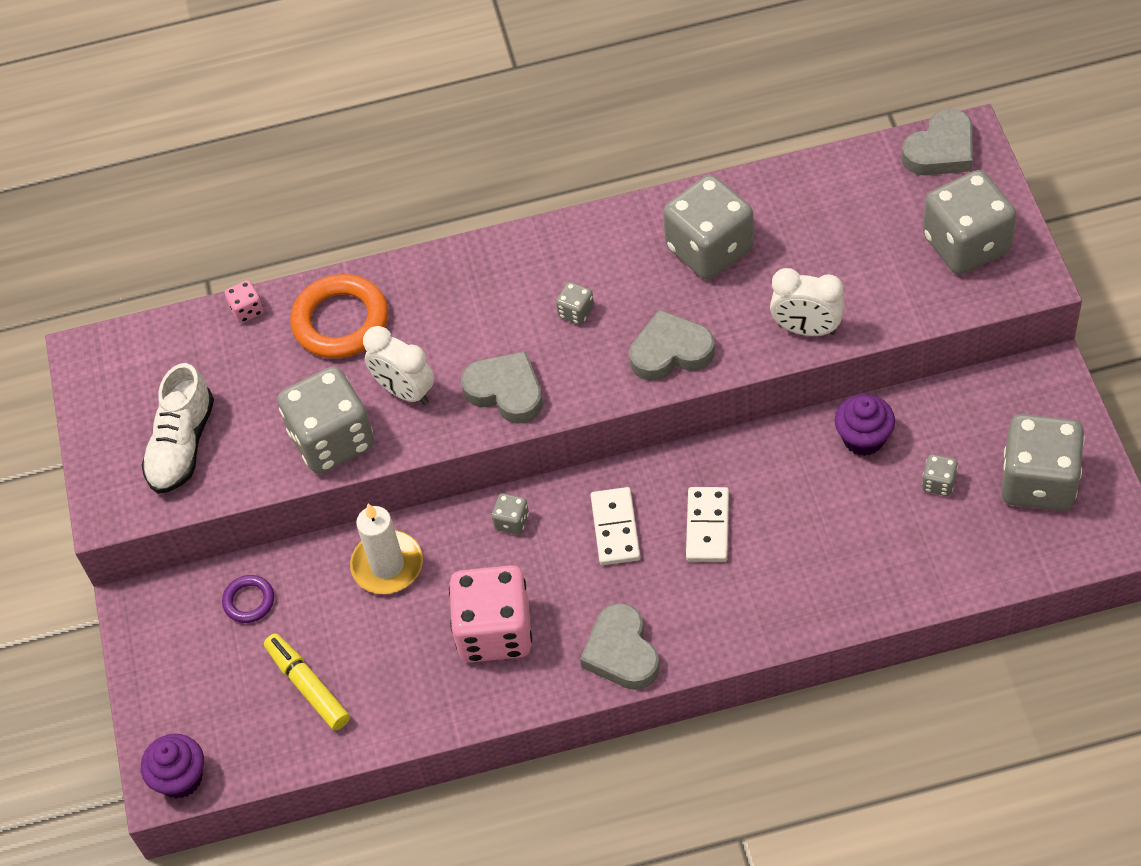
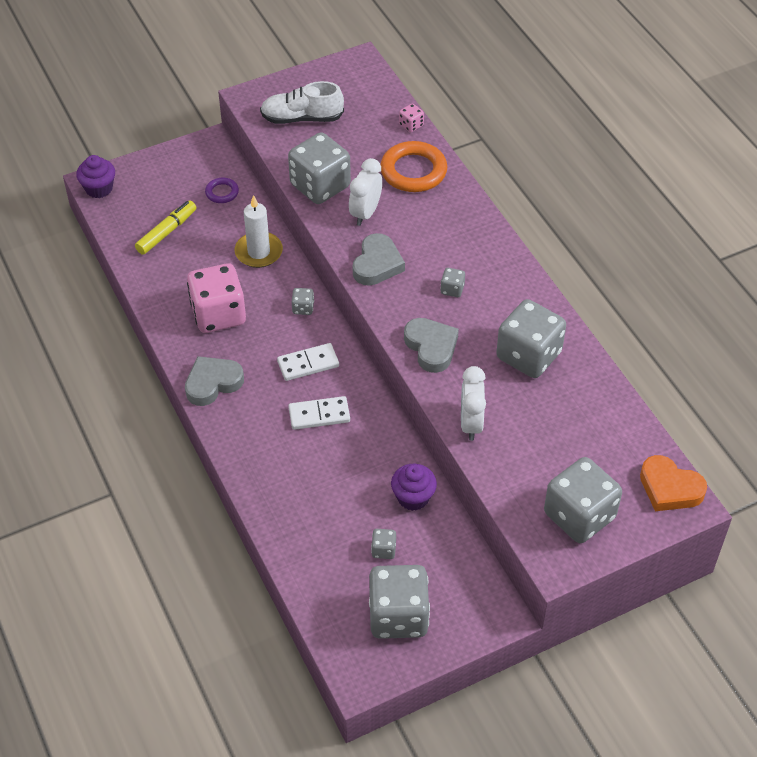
camera: 70 degrees right, 5 degrees down
grey heart [902,108,973,175] -> orange heart [640,455,707,511]

